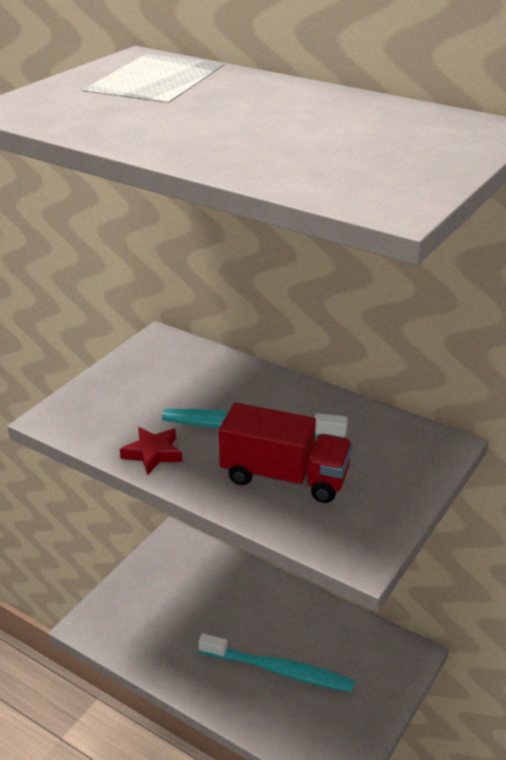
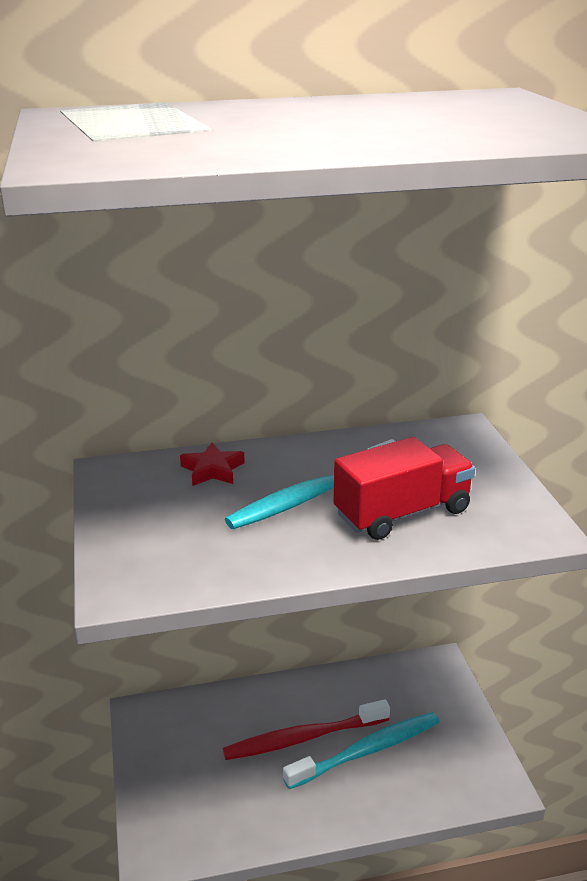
camera: 45 degrees left, 5 degrees down
red star [120,427,183,475] -> red star moved to [180,442,245,486]
none -> red toothbrush [223,699,390,760]

